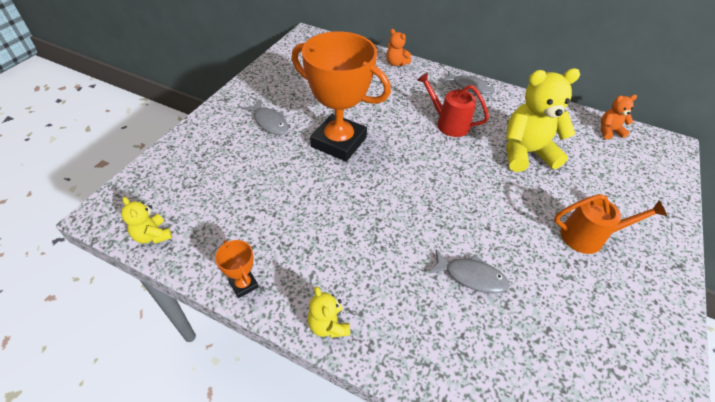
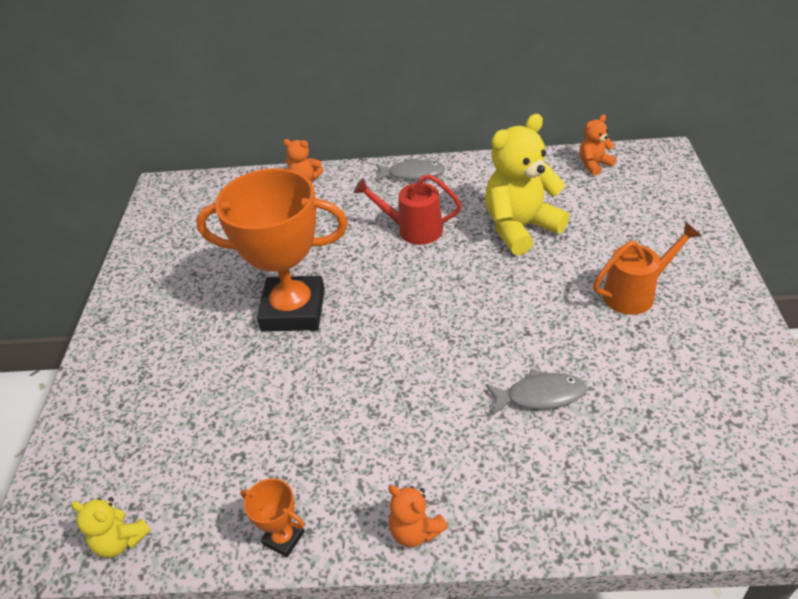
camera: 20 degrees left, 5 degrees down
grey fish [243,100,288,135] -> none
yellow teddy bear [308,286,350,338] -> orange teddy bear [388,485,448,547]

